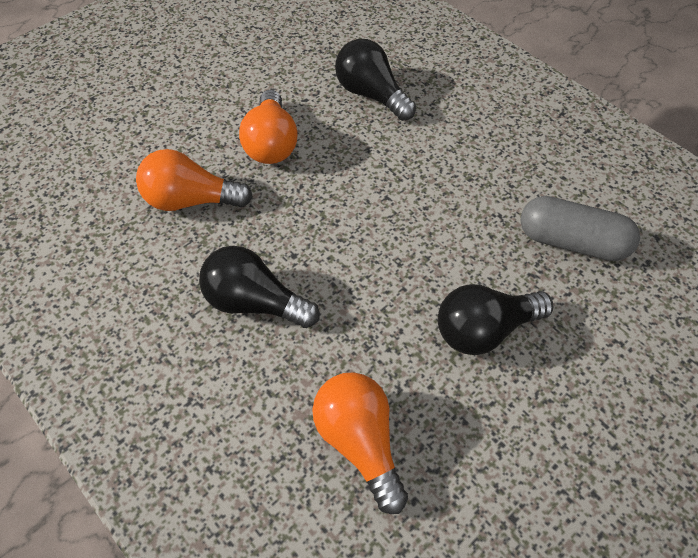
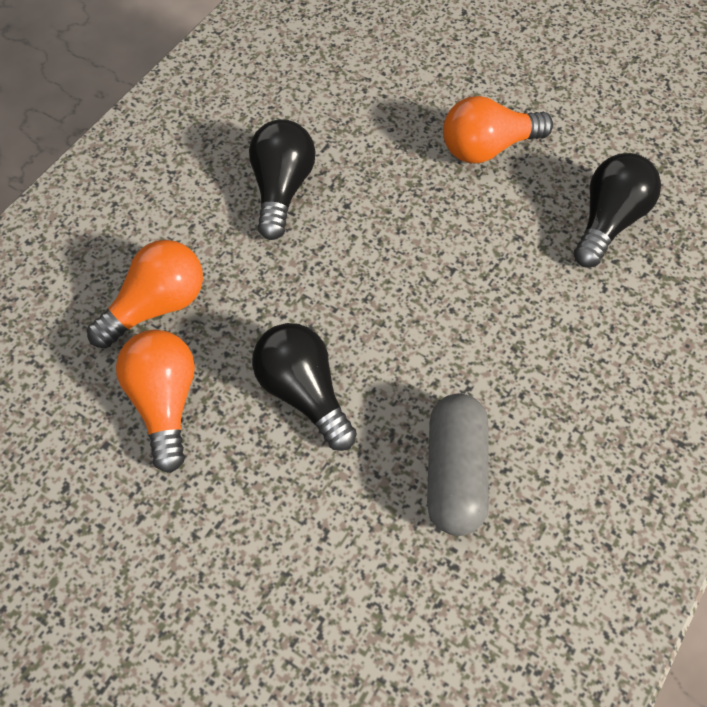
camera: 75 degrees right, 5 degrees up
orange light bulb [136,149,253,211] -> orange light bulb moved to [116,330,195,473]

